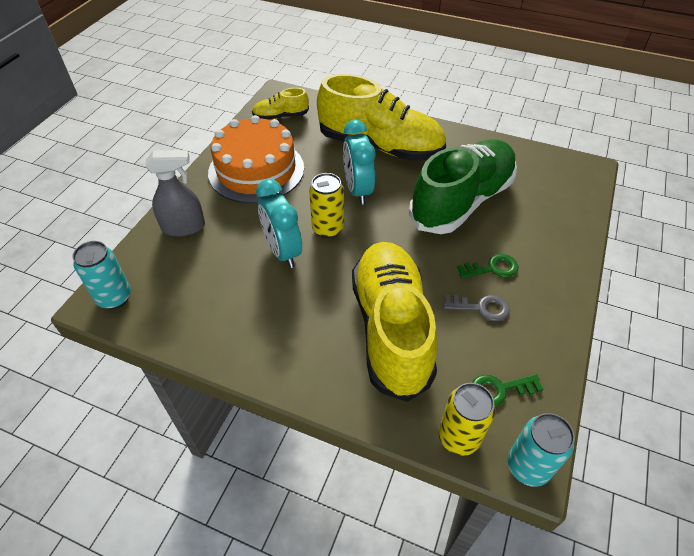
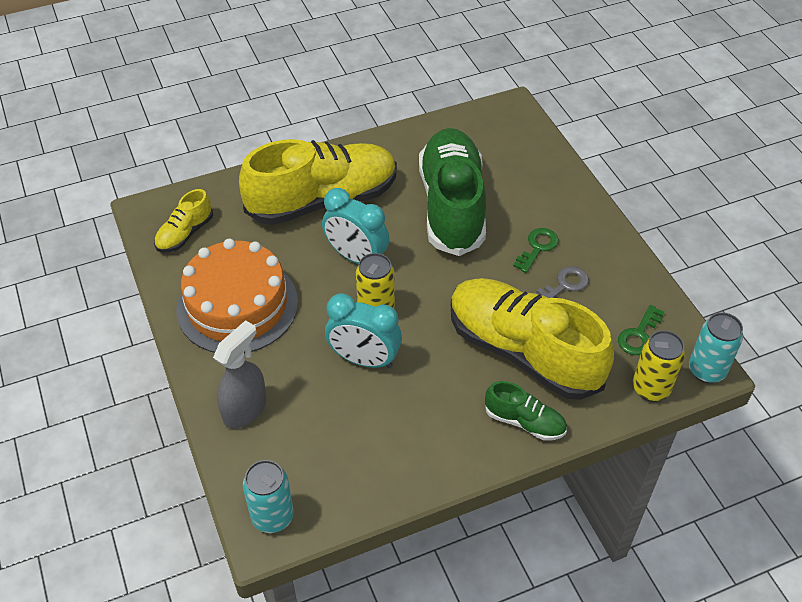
camera: 45 degrees left, 0 degrees up
none -> green shoe [485,381,567,441]

